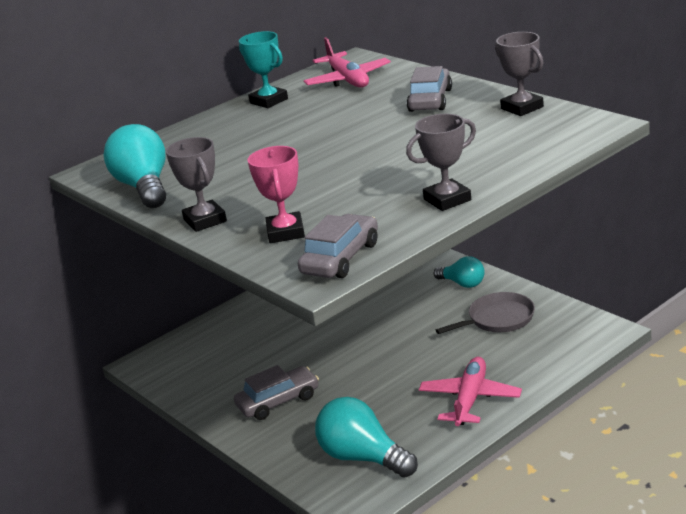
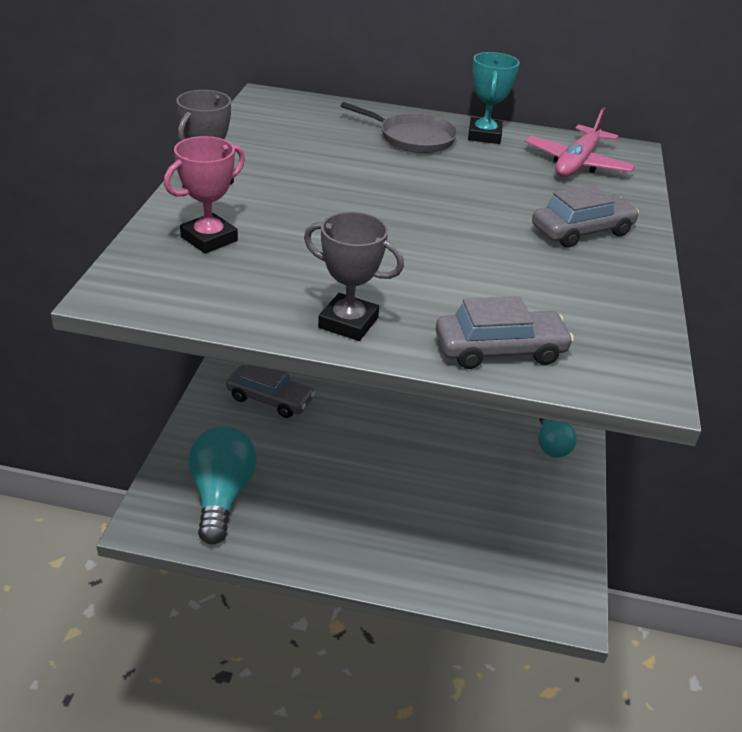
camera: 45 degrees right, 10 degrees up
turquoise light bulb [104,124,166,208] -> none
grey car [298,214,378,278] -> grey car moved to [435,296,574,369]
pink plane [419,357,522,426] -> none
grey pan [436,292,535,334] -> grey pan moved to [341,102,458,153]
grey trophy [495,32,544,116] -> none

